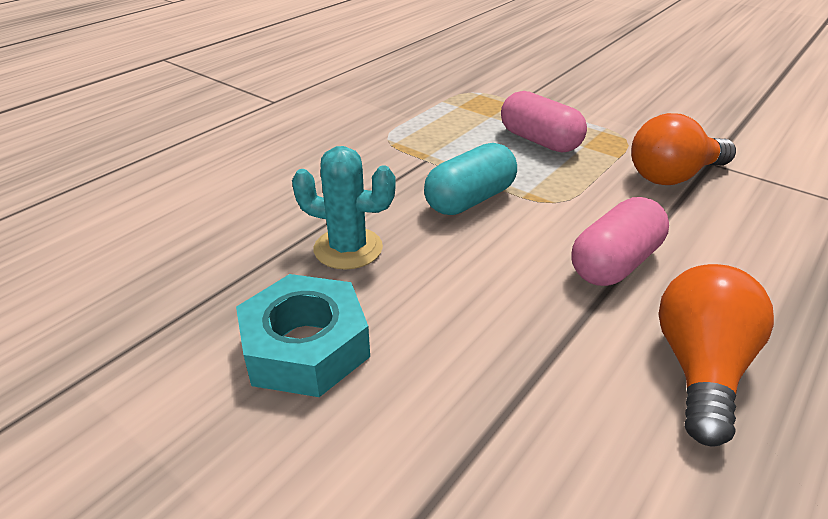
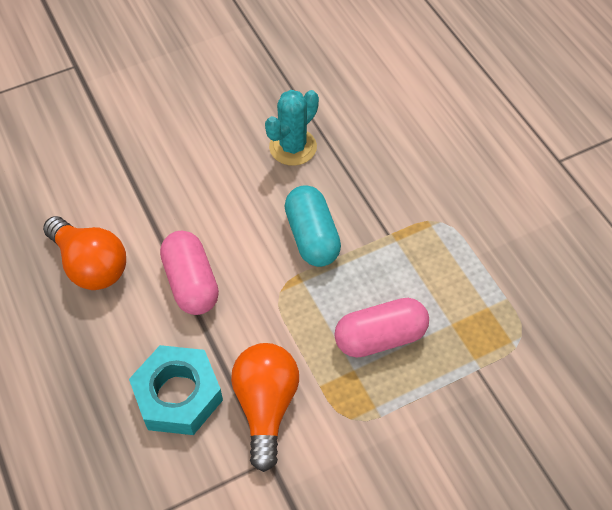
camera: 115 degrees right, 20 degrees up
turquoise nut [236,274,370,397] -> turquoise nut moved to [129,345,223,435]

